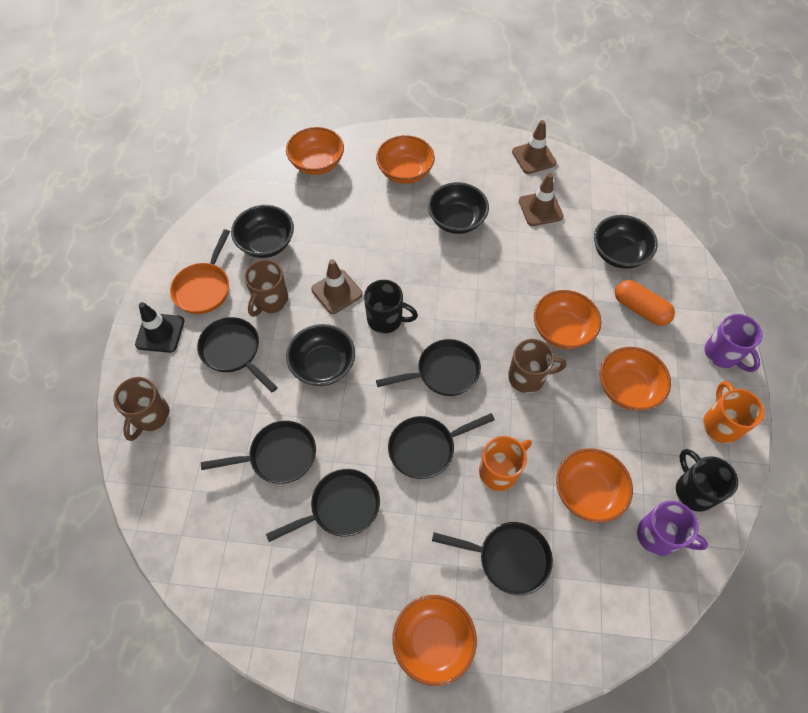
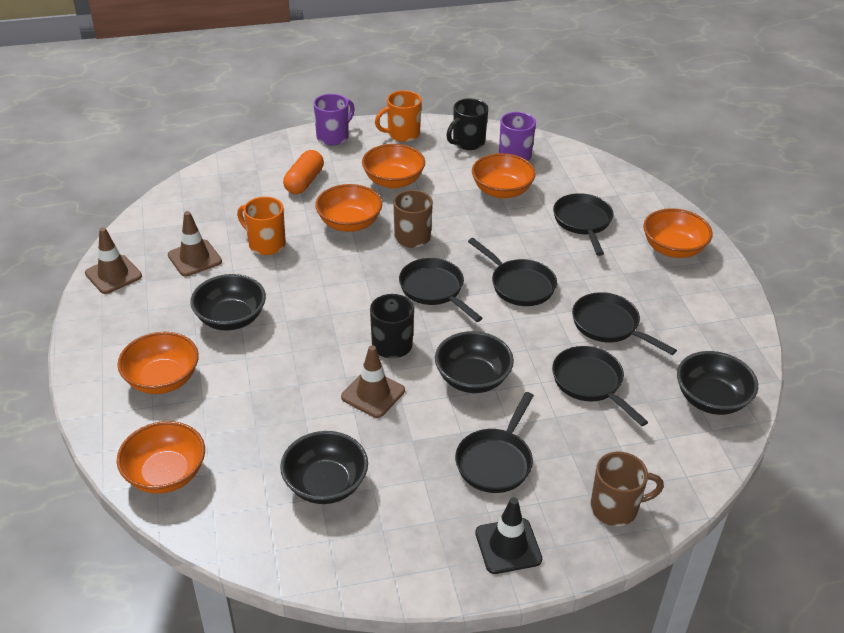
camera: 110 degrees left, 20 degrees down
orange pan [170,229,230,314] -> none
brown mug [244,260,288,317] -> none
orange mug [479,436,532,491] -> orange mug moved to [237,197,286,255]
black bowl [594,215,658,269] -> black bowl moved to [677,351,758,415]

